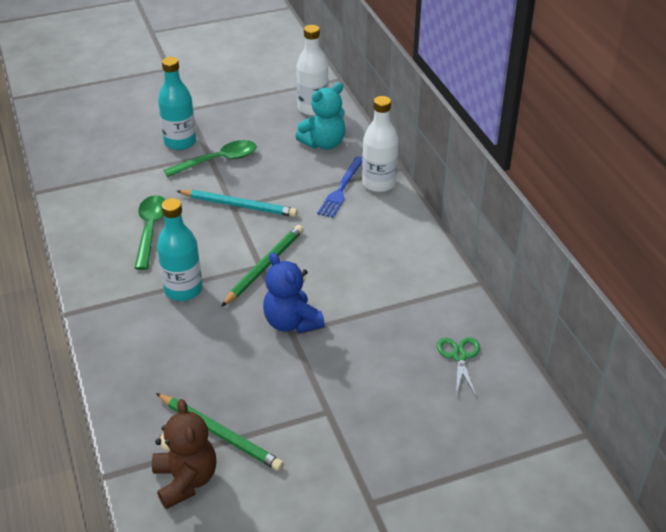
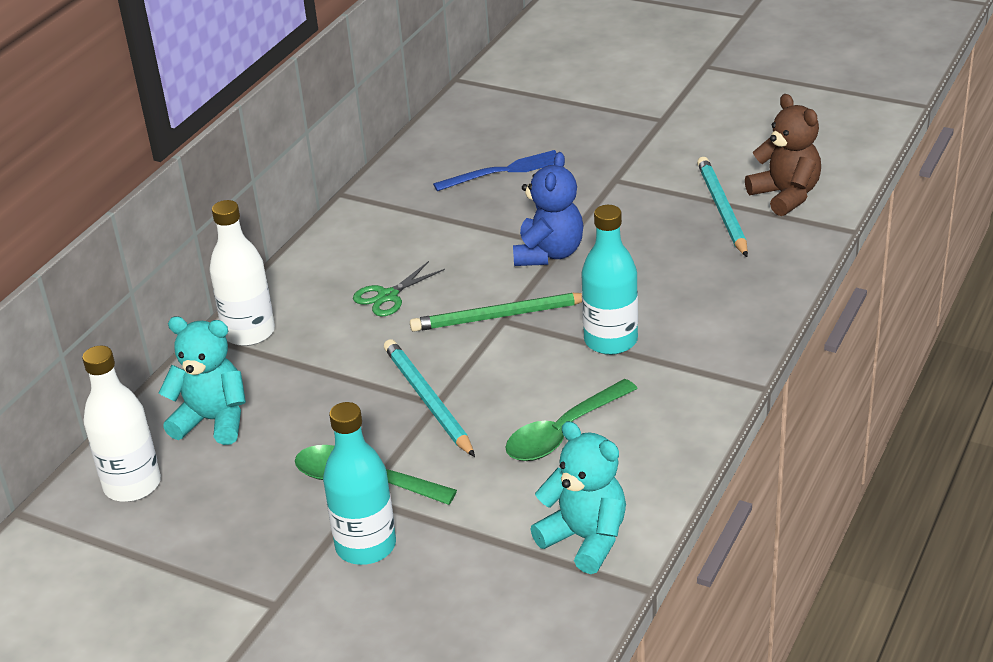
camera: 130 degrees left, 5 degrees down
brown teddy bear [152,399,216,509] -> brown teddy bear turned 120 degrees clockwise [745,94,821,216]
green pencil [156,393,284,471] -> turquoise pencil [697,157,748,257]
blue fork [317,156,362,218] -> blue fork moved to [433,150,557,191]
green scissors [437,337,480,396] -> green scissors moved to [353,261,445,317]
none -> turquoise teddy bear [530,421,626,574]

